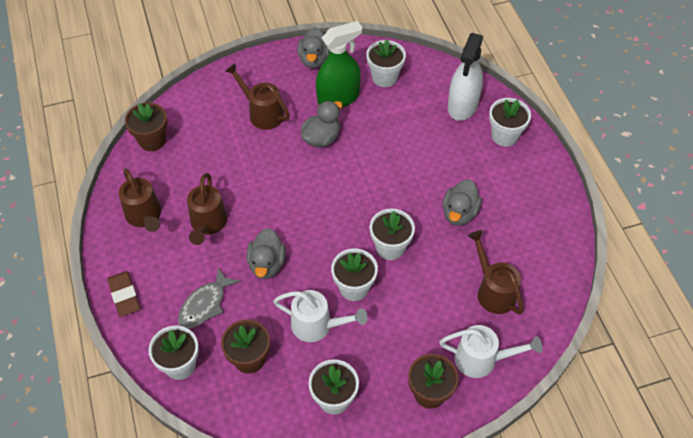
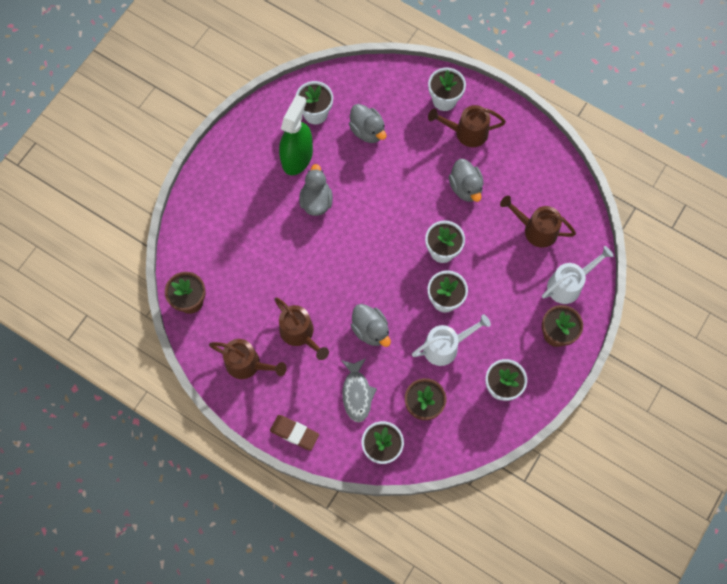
camera: 40 degrees left, 15 degrees up
brown watering can [225,63,290,130] -> brown watering can moved to [428,105,506,147]
grey duck [298,27,330,68] -> grey duck moved to [349,104,386,143]
white spray bottle [448,33,483,121] -> none

